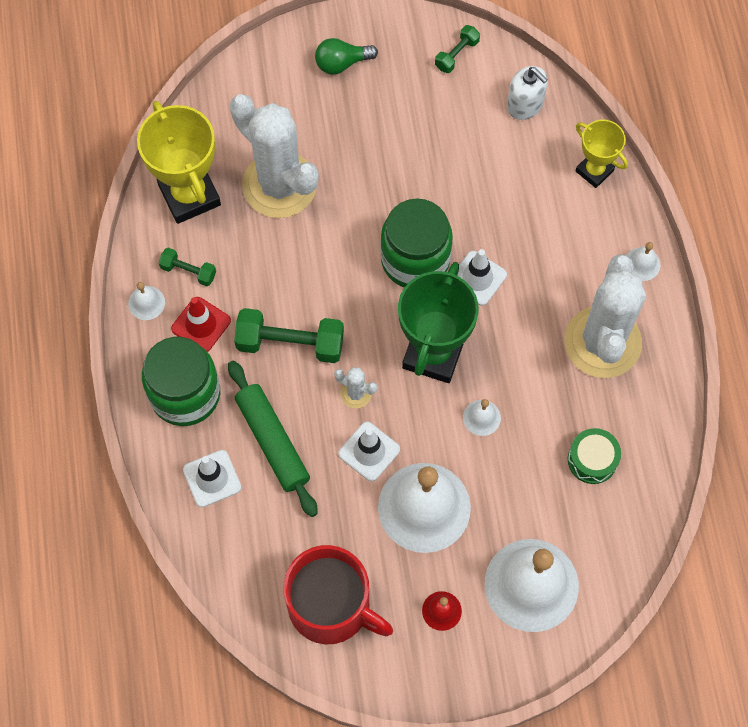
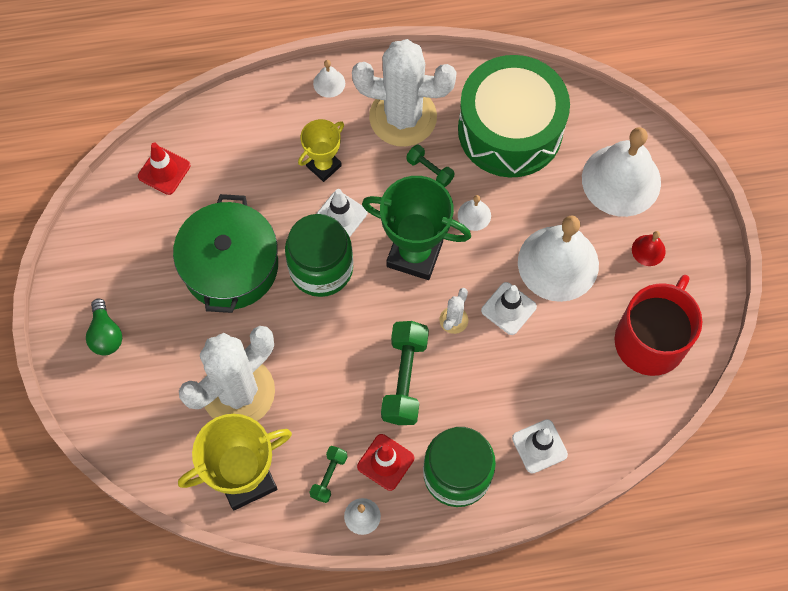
camera: 90 degrees left, 0 degrees up
green rolling pin [228,361,318,517] -> none
green dumbbell [435,25,480,73] -> green dumbbell moved to [407,145,454,187]
white soap dispenser [507,66,548,120] -> red traffic cone [138,142,191,195]
green drum [568,428,621,484] -> green drum [458,55,570,178], size x2.48
yellow trophy [576,120,628,188] -> yellow trophy moved to [298,119,344,182]
none -> green pot [173,194,278,313]

